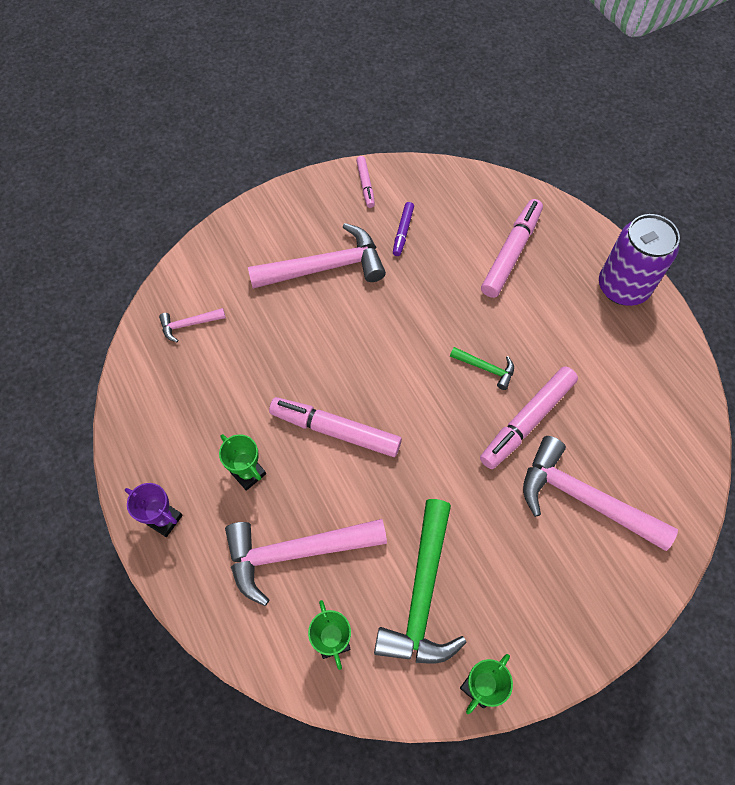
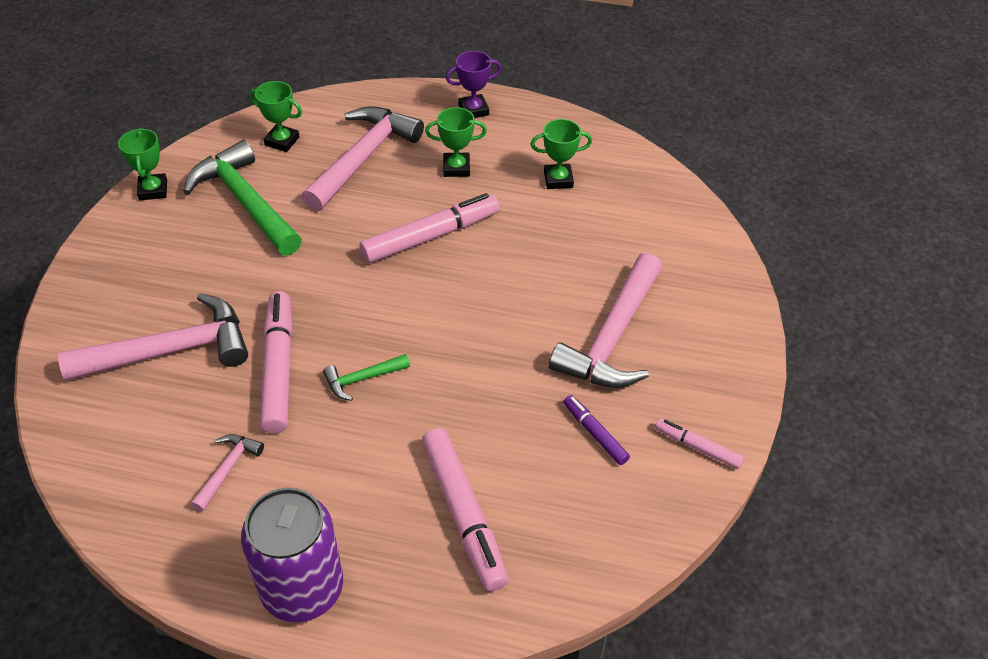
camera: 130 degrees right, 15 degrees down
pink hammer [159,308,226,342] -> pink hammer moved to [191,434,264,512]
none -> green trophy [531,119,592,189]

